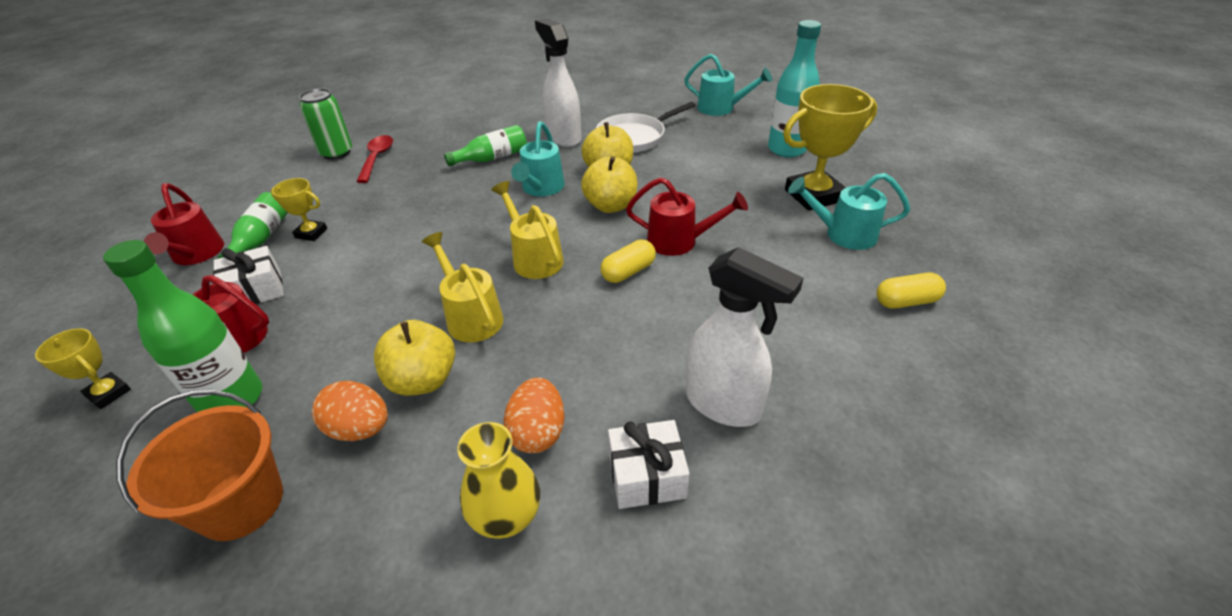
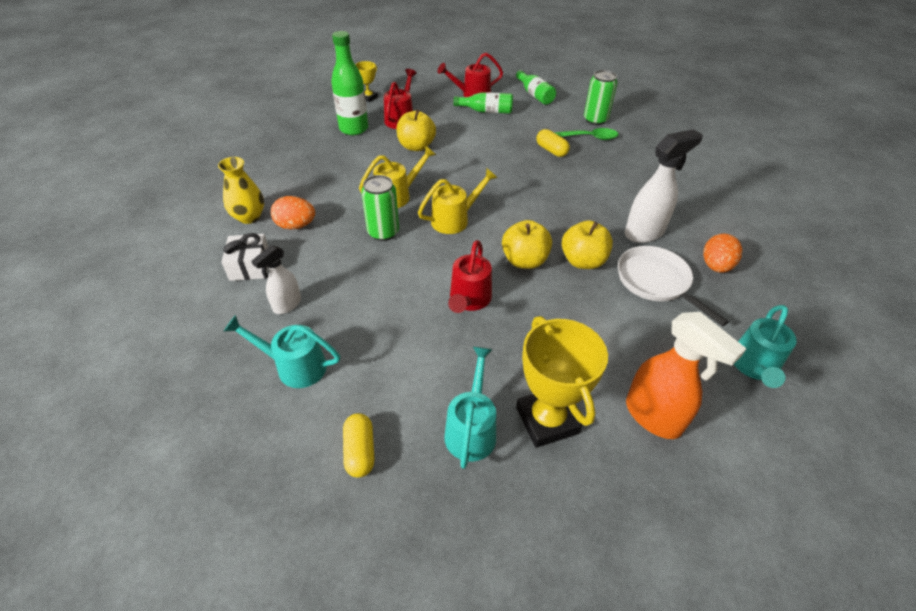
camera: 90 degrees right, 5 degrees up
orange bucket [116,390,283,541] -> none
white gift [213,246,284,304] -> none
yellow trophy [271,178,327,241] -> none
orange egg [312,381,388,441] -> orange egg moved to [703,233,742,273]
red spoon [356,135,393,183] -> green spoon [554,128,619,140]
yellow apple [374,320,455,396] -> yellow apple moved to [396,110,436,151]
green bottle [444,125,527,166] -> green bottle moved to [516,70,556,105]
turquoise watering can [511,121,565,196] -> turquoise watering can moved to [223,315,340,388]
yellow capsule [600,240,656,283] -> yellow capsule moved to [536,129,570,157]
white spray bottle [686,247,803,427] -> white spray bottle [252,245,301,314], size x0.60
turquoise bottle [768,20,821,157] -> orange spray bottle [626,312,747,439]
none -> green can [361,175,399,241]

